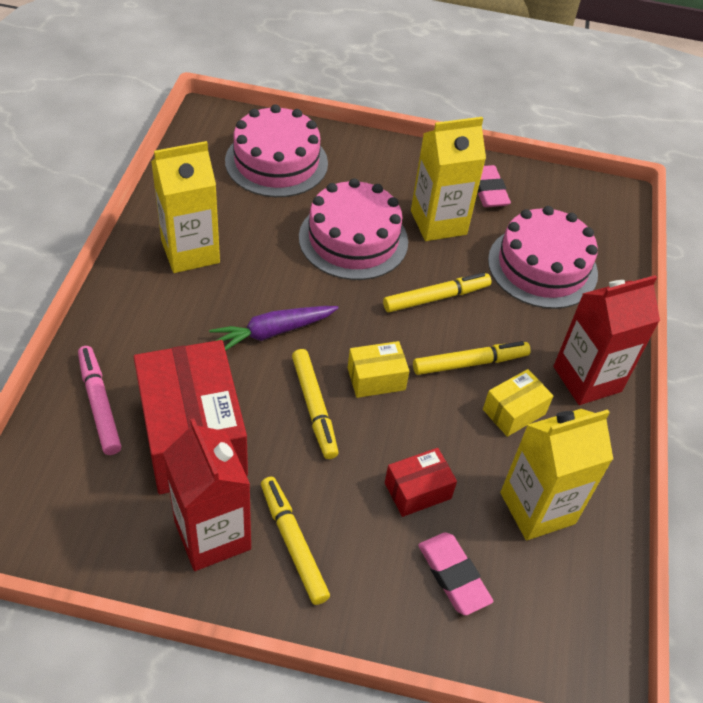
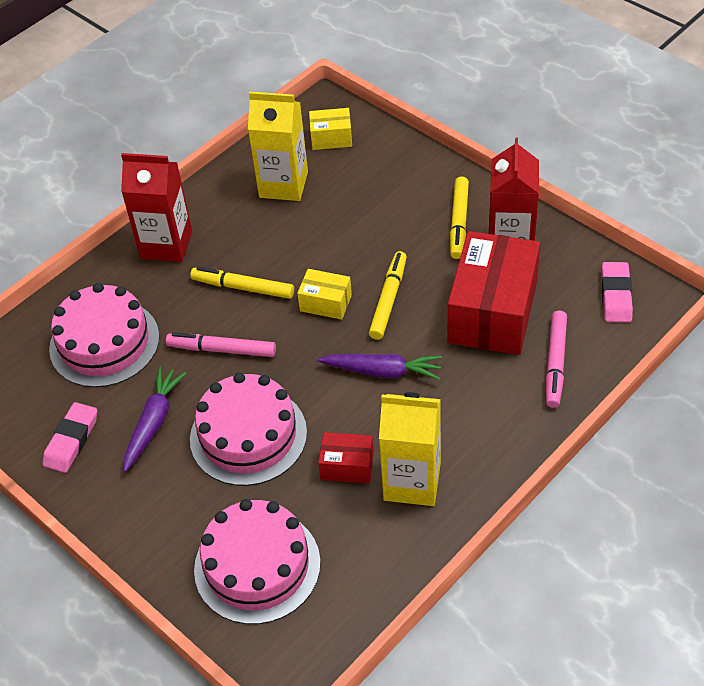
camera: 140 degrees left, 0 degrees up
yellow marker [383,273,492,312] -> pink marker [166,332,276,357]
red box [385,448,457,517] -> red box moved to [318,432,374,483]
yellow carton [411,117,486,241] -> purple carrot [124,367,186,472]
pink eraser [418,532,493,616] -> pink eraser moved to [601,262,633,322]
yellow box [483,369,553,437] -> yellow box moved to [309,108,352,150]

